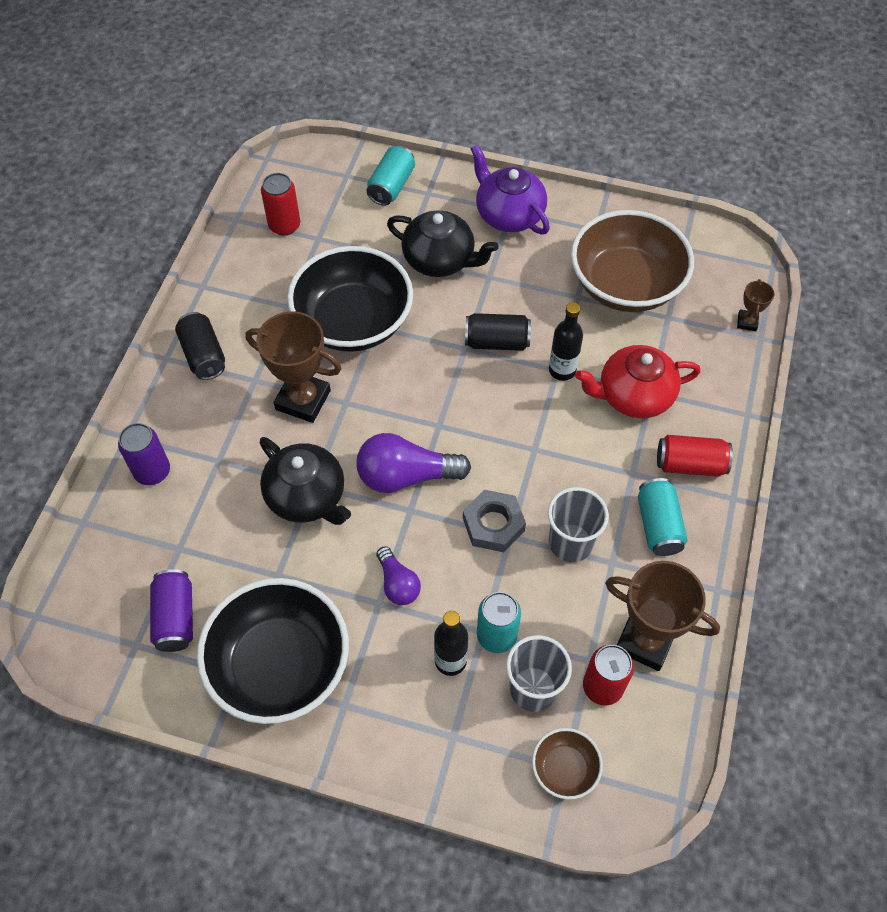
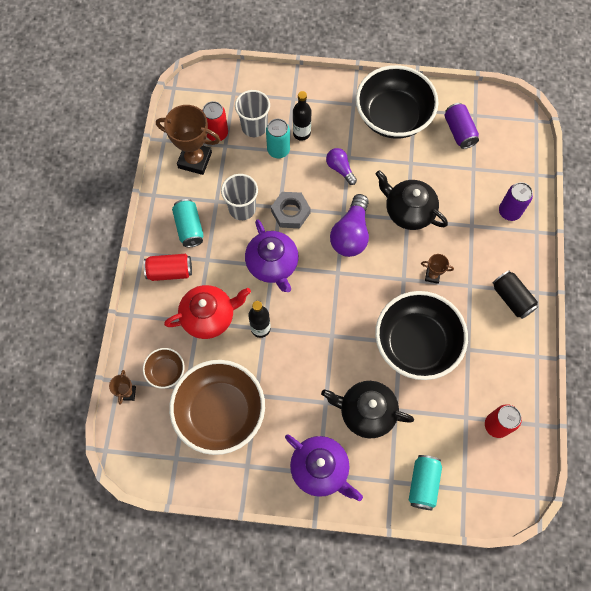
camera: 170 degrees right, 10 degrees up
brown trophy [246,311,342,423] -> brown trophy [421,254,454,284], size x0.48
purple light bulb [357,433,471,493] -> purple light bulb turned 120 degrees clockwise [330,194,369,257]
black can [465,313,531,351] -> none
brown bowl [532,728,603,800] -> brown bowl moved to [143,348,184,389]
none -> purple teapot [245,219,299,292]

